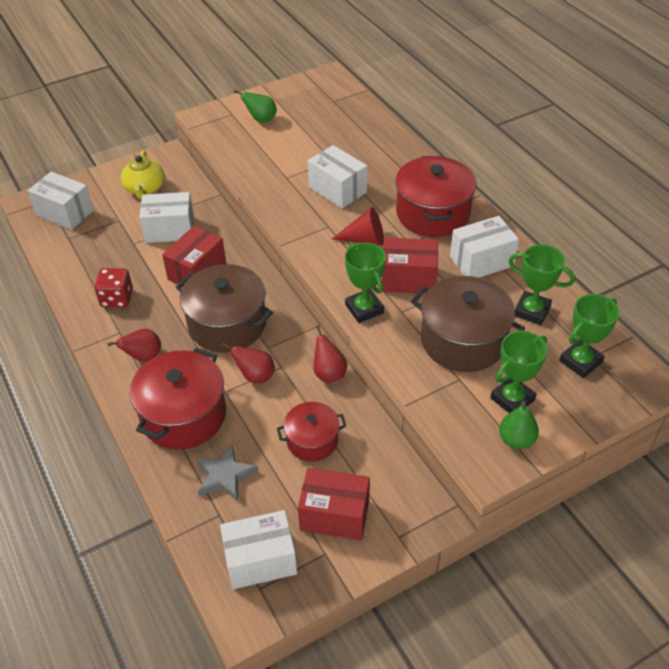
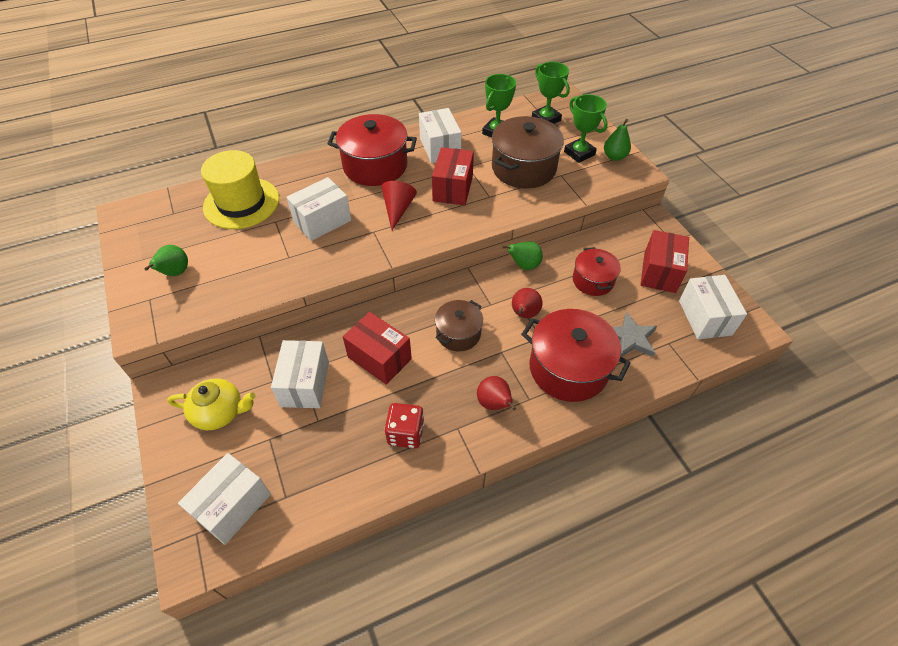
camera: 85 degrees left, 5 degrees up
brown pot [175,264,273,353] -> brown pot [435,300,483,351], size x0.59
red pear [314,325,347,383] -> green pear [502,242,543,270]
green trophy [345,243,386,323] -> none
none -> yellow hat [201,150,279,229]

